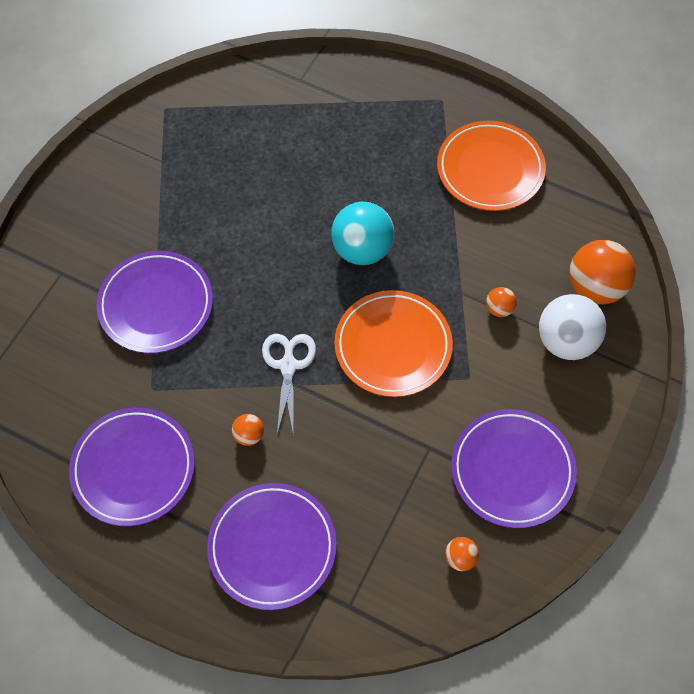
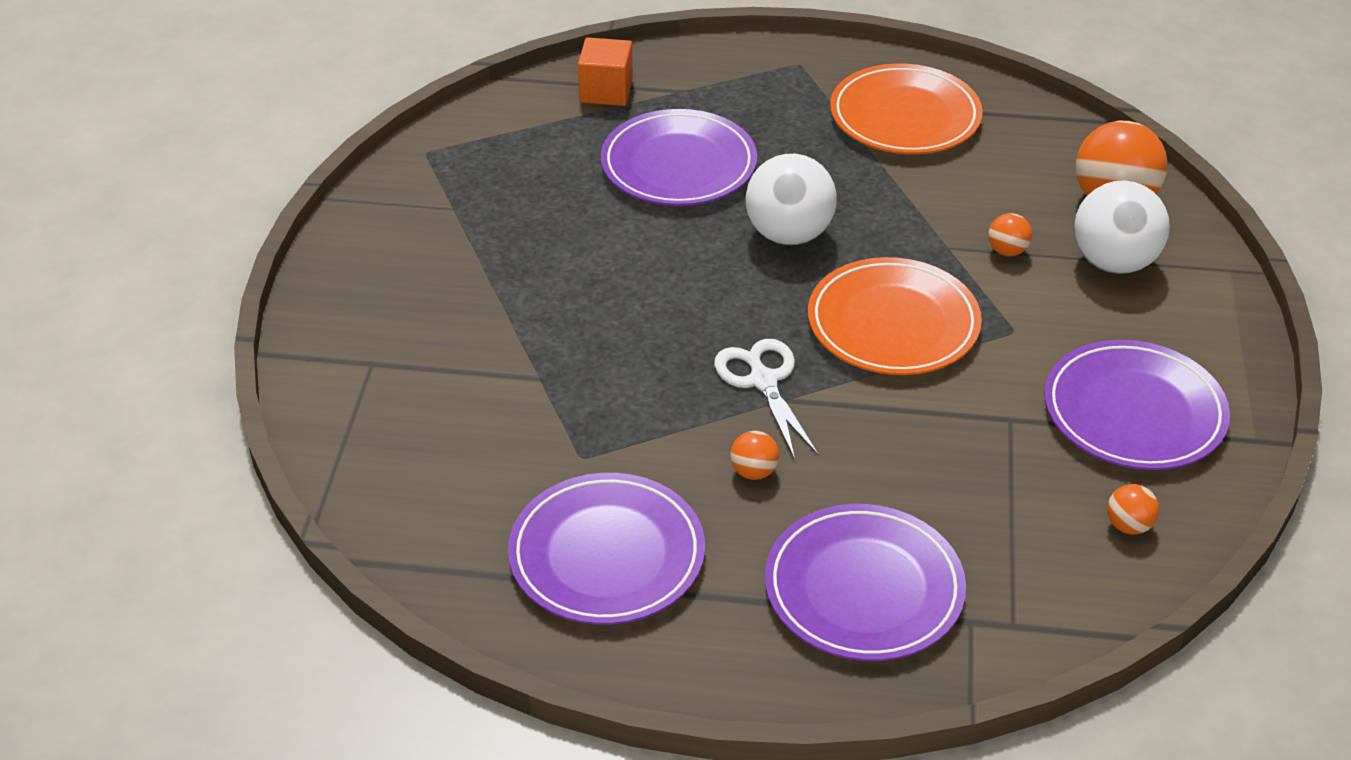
camera: 20 degrees left, 20 degrees down
purple plate [97,251,213,353] -> purple plate moved to [601,109,757,206]
turquoise ball [331,202,395,265] -> white ball [746,154,837,245]
none -> orange cube [578,37,633,106]

